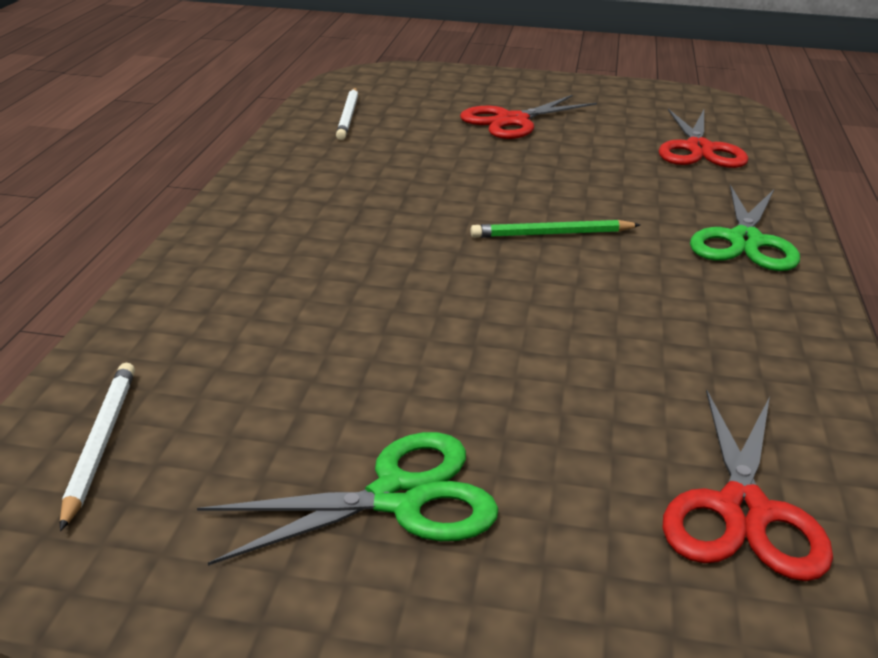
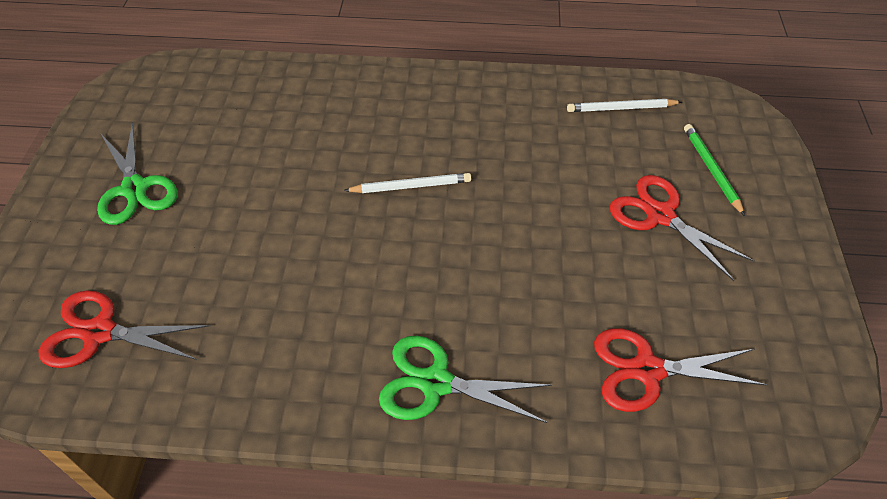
camera: 85 degrees right, 20 degrees up
white pencil [60,363,135,531] -> white pencil moved to [344,173,471,193]
green pencil [470,220,640,238] -> green pencil moved to [684,124,745,216]

